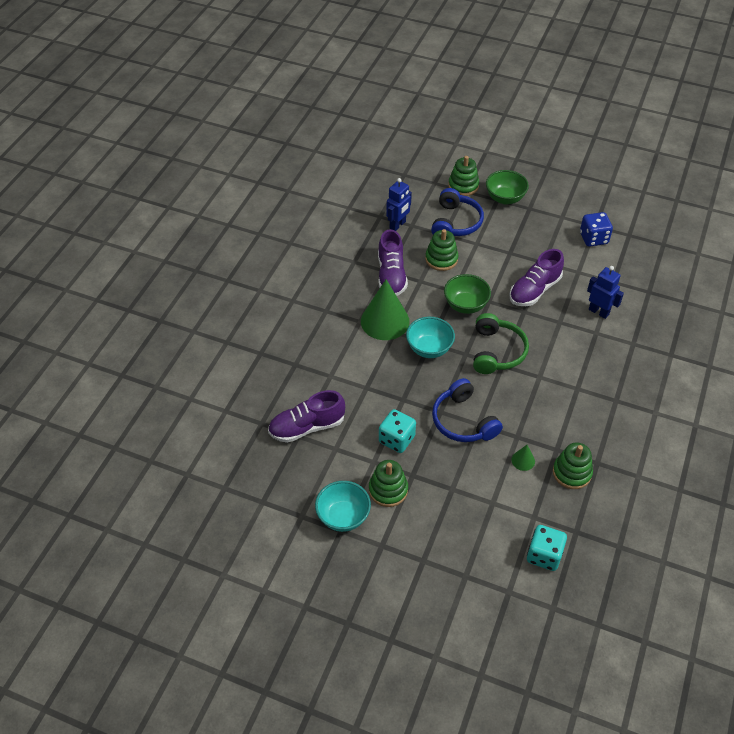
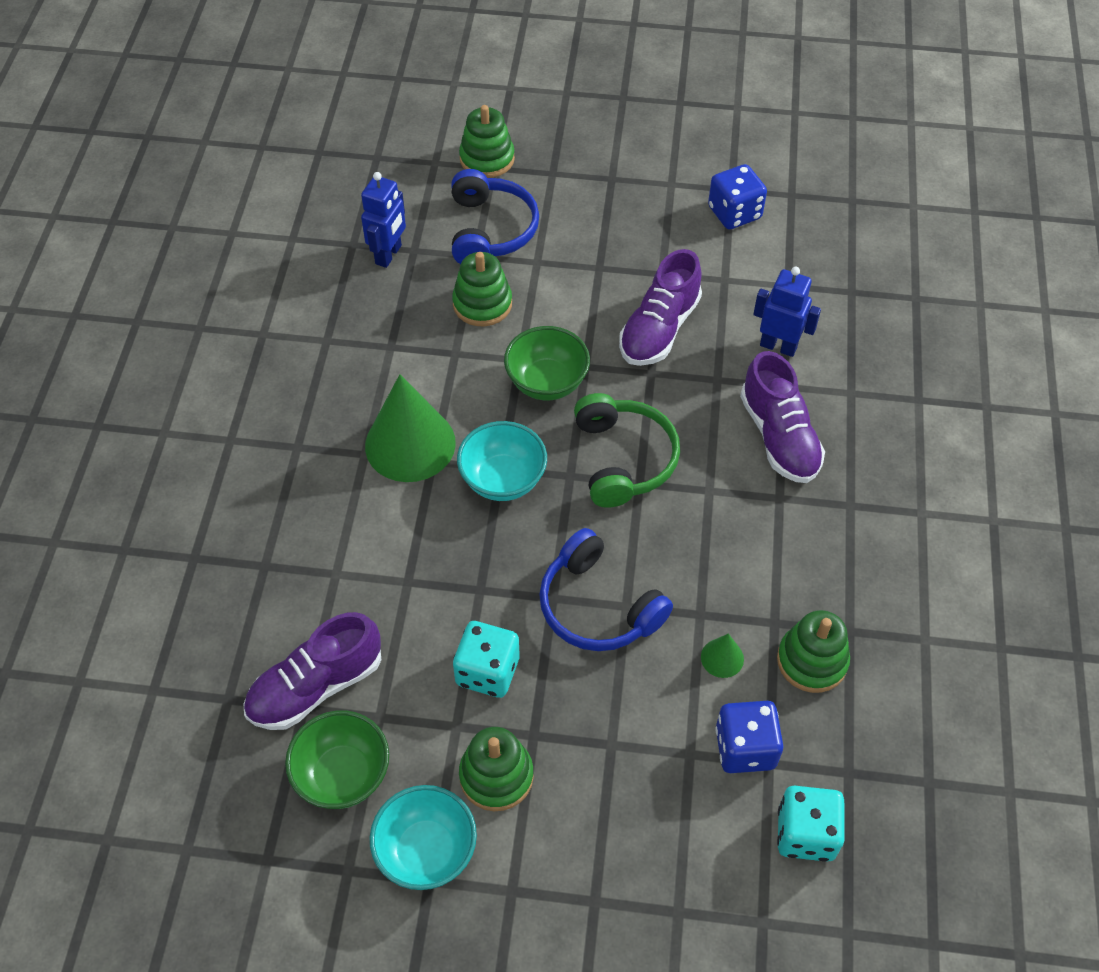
camera: 15 degrees left, 5 degrees up
purple shoe [378,229,408,296] -> purple shoe moved to [740,351,825,483]
green bowl [486,170,529,204] -> green bowl moved to [285,710,389,809]
none -> blue dice [715,701,783,773]

